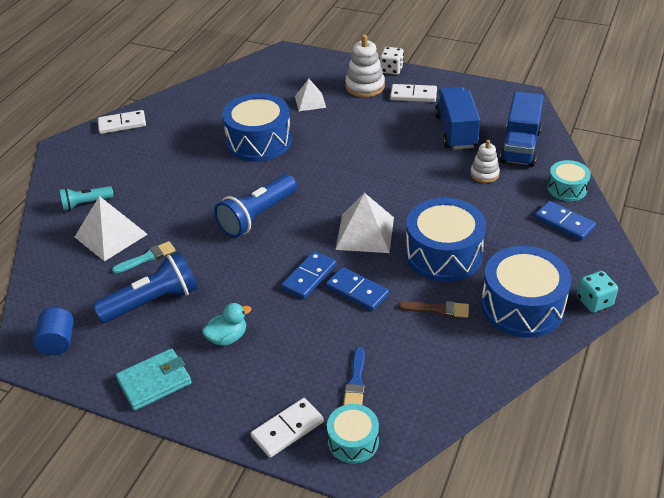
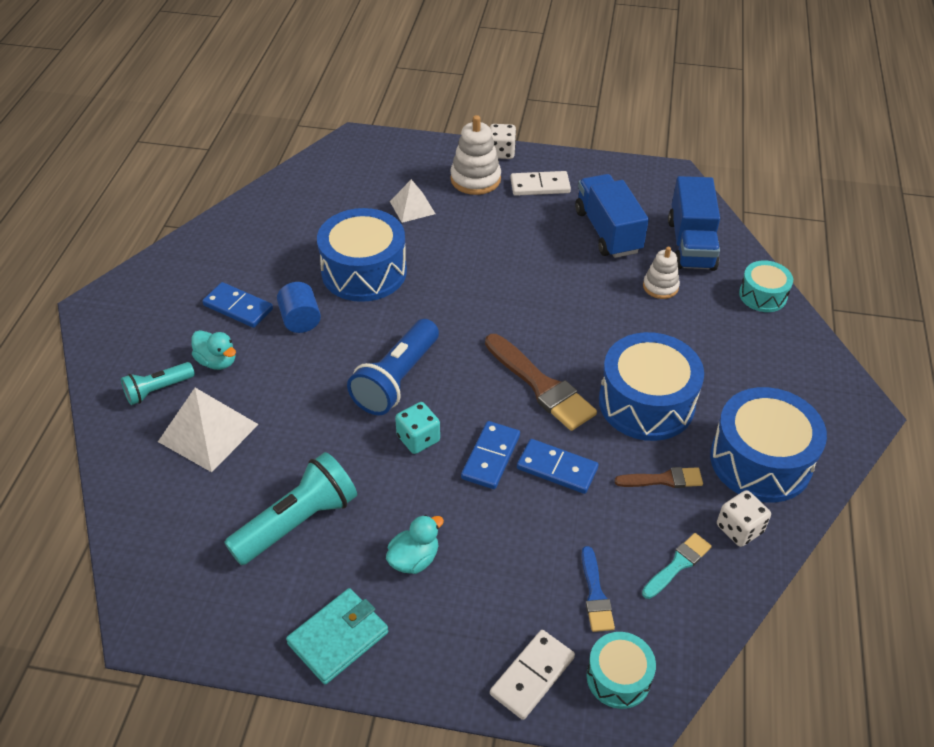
camera: 15 degrees left, 5 degrees up
blue cylinder [34,308,74,355] -> blue cylinder moved to [277,282,321,333]
blue flashlight [93,251,198,323] -> turquoise flashlight [224,452,357,565]
white domino [98,110,146,134] -> none
turquoise brush [112,241,176,273] -> turquoise brush moved to [642,533,712,599]
white pyramid [335,193,394,253] -> brown brush [485,334,597,431]
blue domino [534,201,596,241] -> blue domino moved to [202,282,273,328]
turquoise dice [577,271,618,313] -> turquoise dice moved to [395,402,440,454]
none -> turquoise duck [191,330,236,370]
none -> white dice [717,490,771,547]

